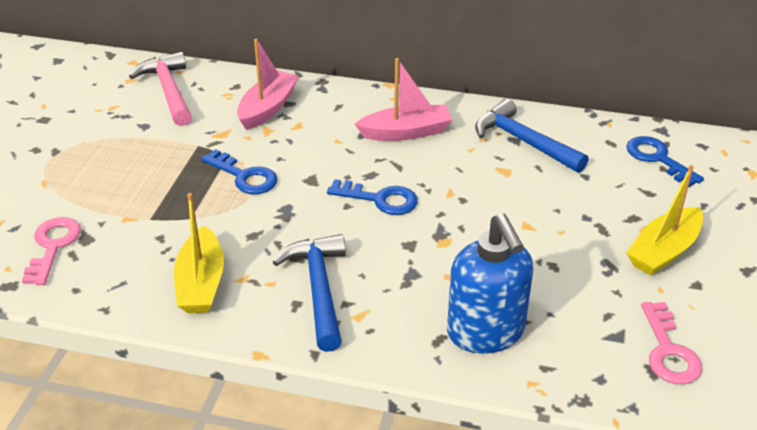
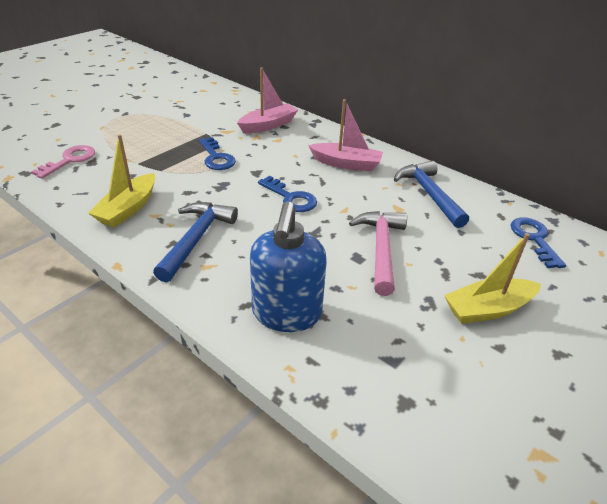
camera: 25 degrees right, 0 degrees up
pink hammer [129,52,192,126] -> pink hammer moved to [349,211,407,296]
pink key [641,302,702,384] -> none

